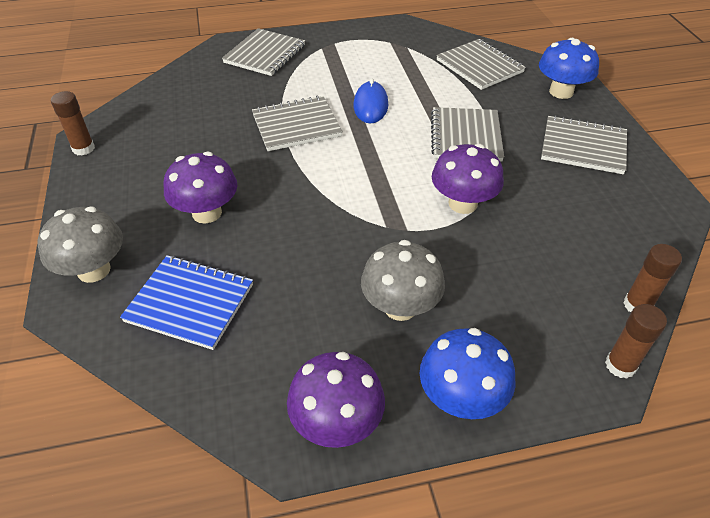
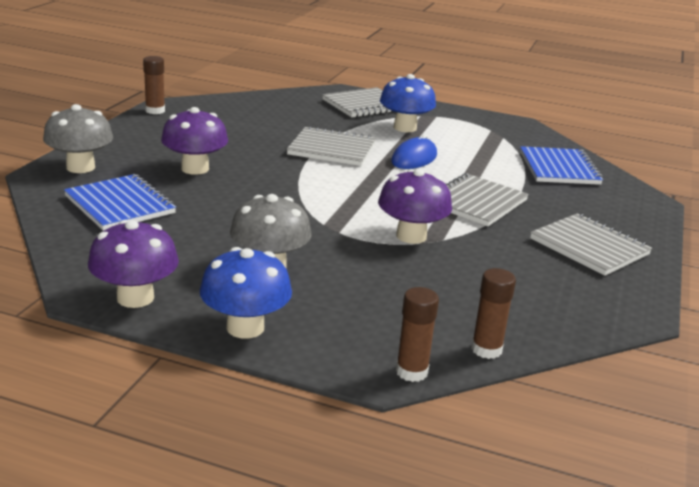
camera: 30 degrees right, 20 degrees down
grey notebook [436,39,526,90] -> blue notebook [520,146,603,185]
blue mushroom [539,38,599,99] -> blue mushroom moved to [380,74,436,132]

